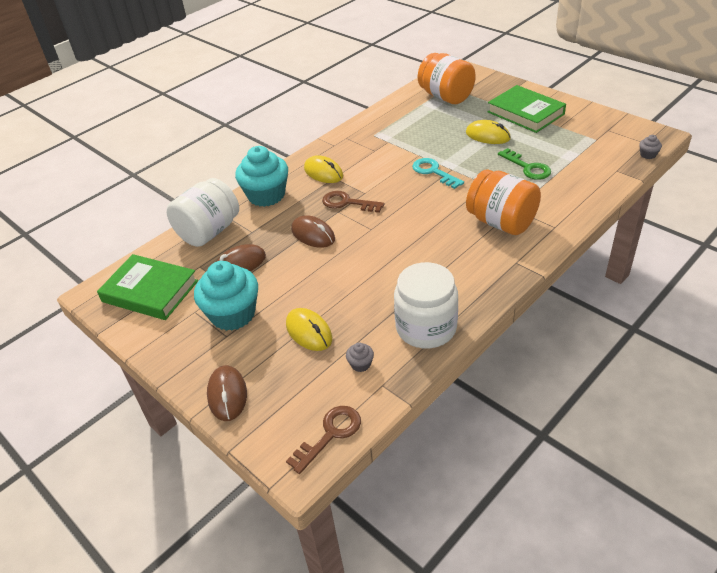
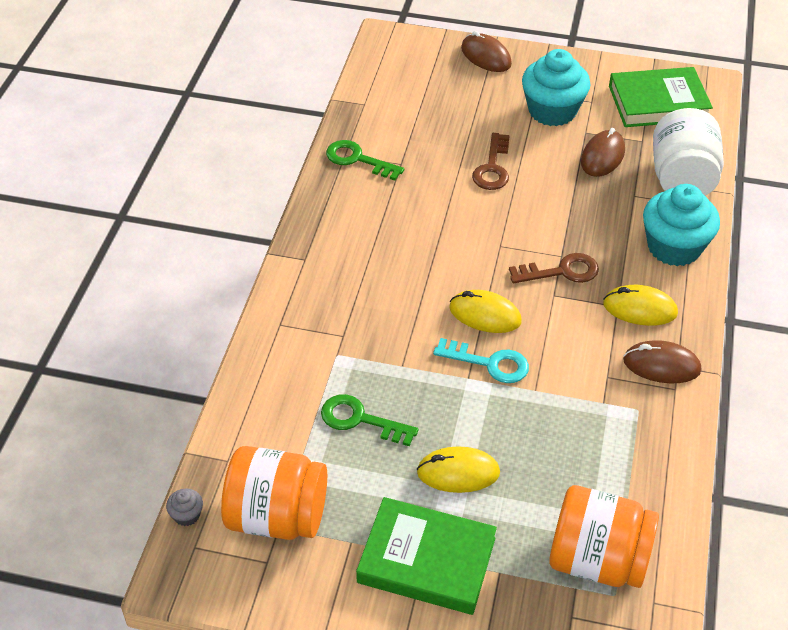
camera: 145 degrees right, 5 degrees up
yellow mouse [286,308,332,351] -> yellow mouse moved to [449,290,522,333]
brown key [286,406,361,474] -> brown key moved to [472,133,510,190]
brown mouse [291,215,335,248] -> brown mouse moved to [623,340,701,383]
grey cupcake [346,343,374,372] -> none
white jar [394,262,458,348] -> green key [326,140,404,181]
orange jar [466,170,541,235] -> orange jar moved to [221,446,327,540]

